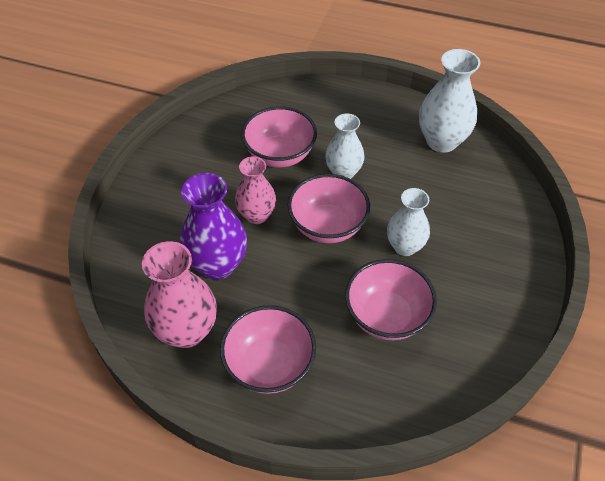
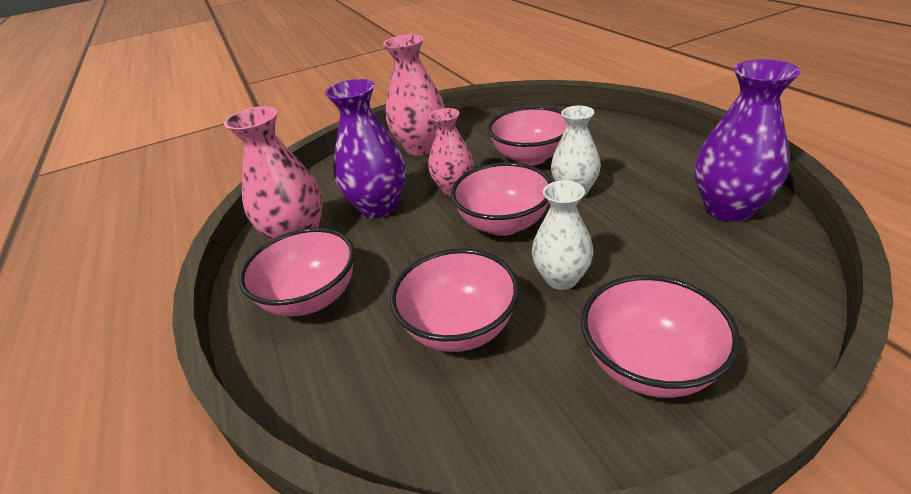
camera: 50 degrees right, 15 degrees down
white vase [419,49,480,153] -> purple vase [695,59,801,222]
none -> pink vase [383,34,445,156]
none -> pink bowl [581,275,740,398]

